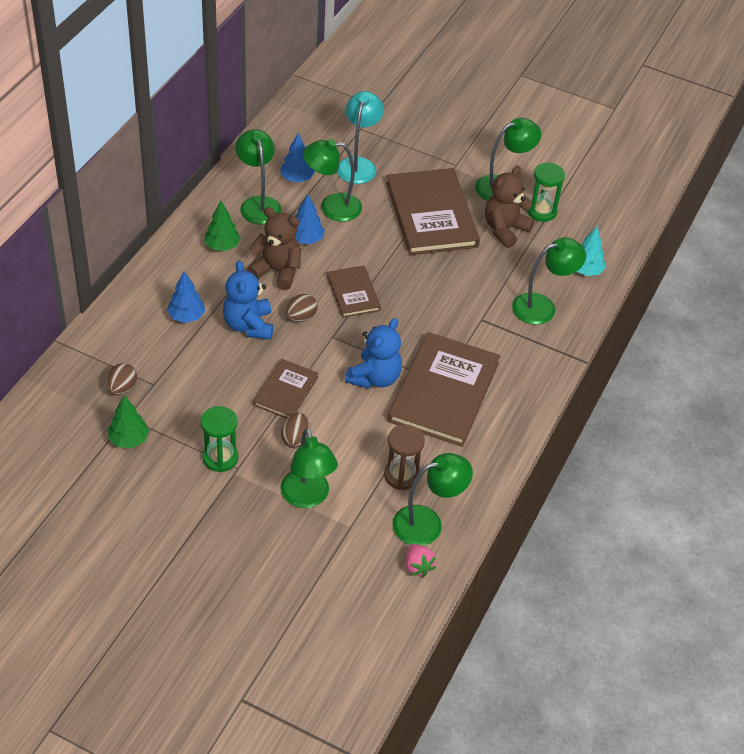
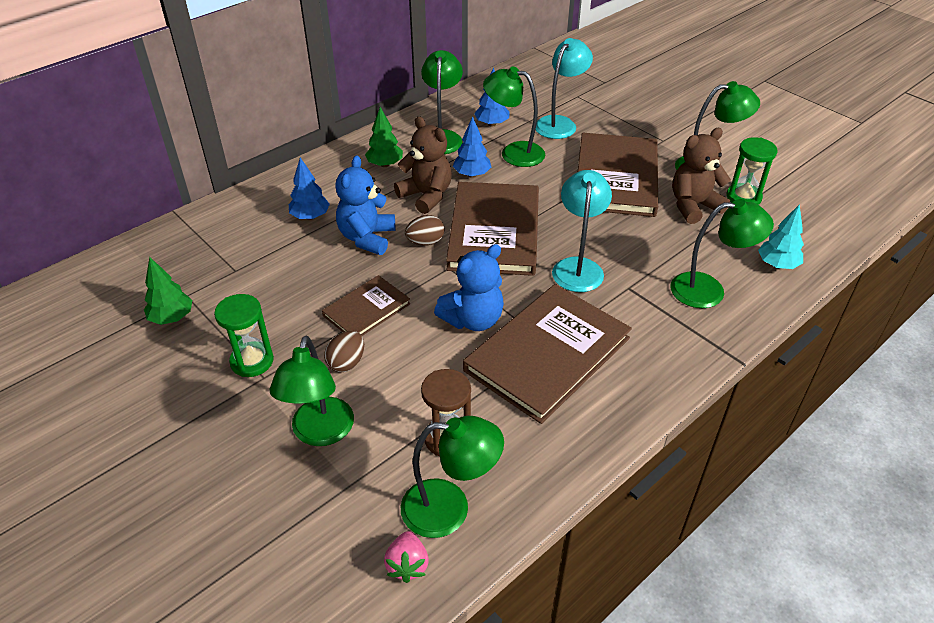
camera: 25 degrees right, 5 degrees down
brown egg [106,363,137,395] -> none
brown book [327,266,381,318] -> brown book [446,182,539,276], size x1.89
none -> turquoise lamp [552,170,612,292]

